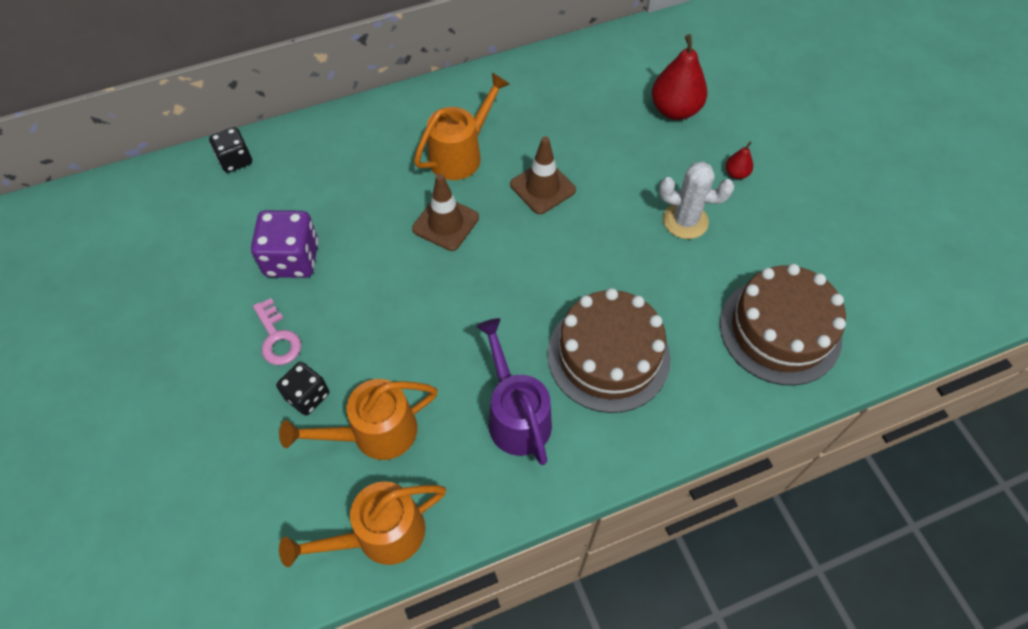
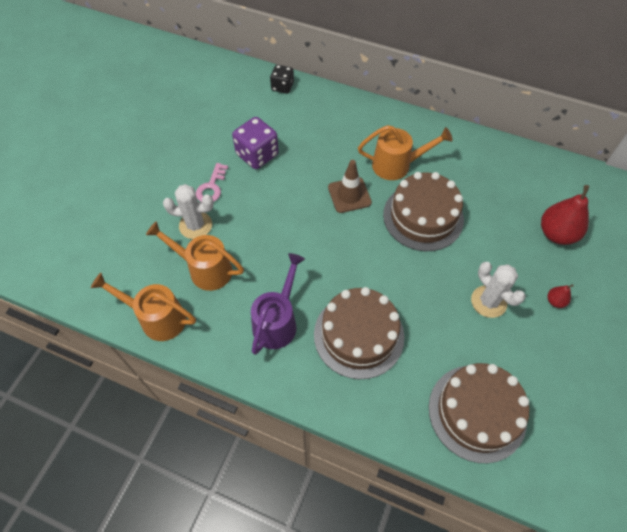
camera: 45 degrees right, 0 degrees up
black dice [276,362,329,416] -> white cactus [163,184,214,239]
brown traffic cone [510,137,576,214] -> brown cake [383,172,464,251]

